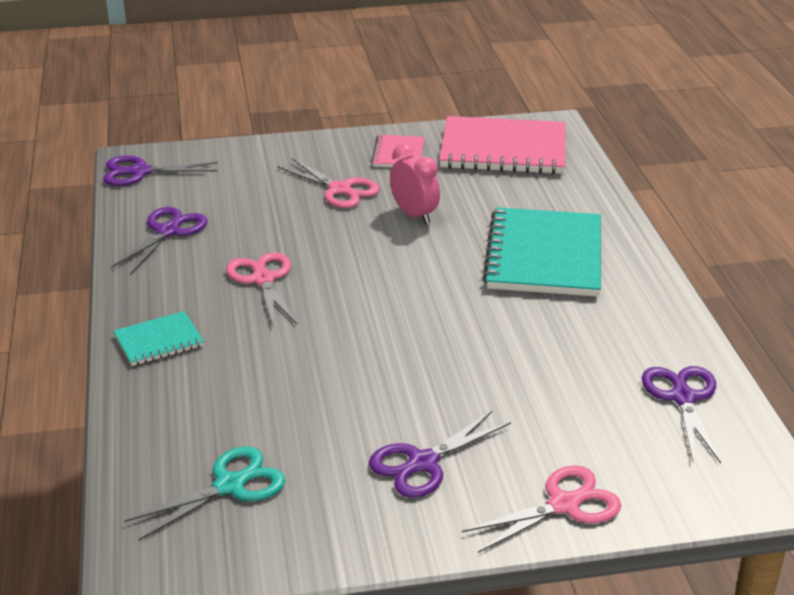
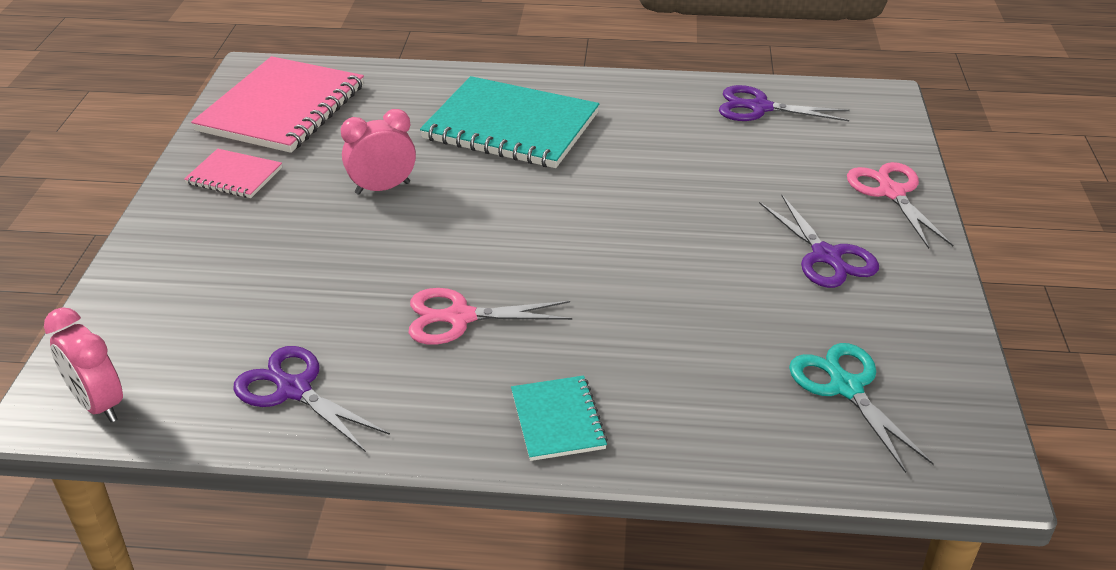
camera: 75 degrees left, 5 degrees up
purple scissors [103,155,218,186] -> pink clock [44,307,123,422]
pink scissors [277,158,380,208] -> none

